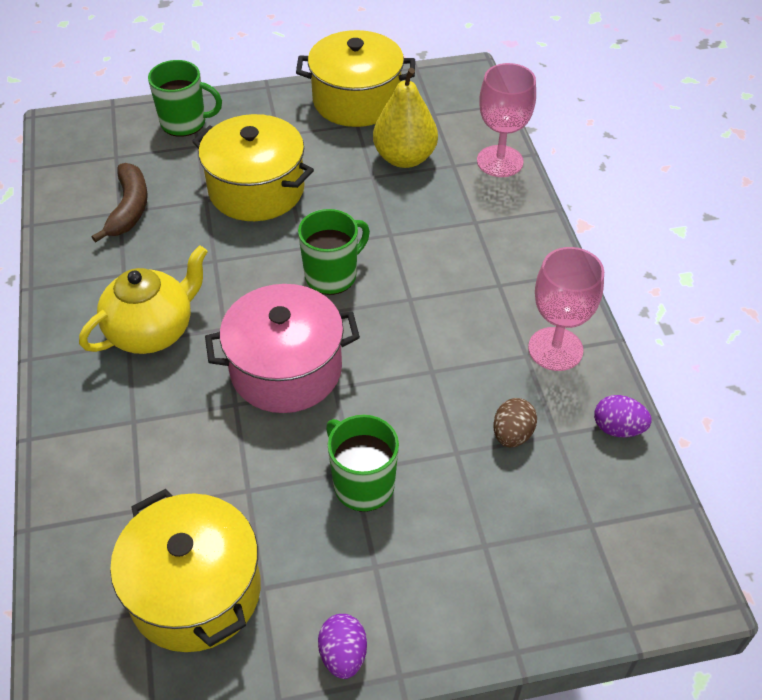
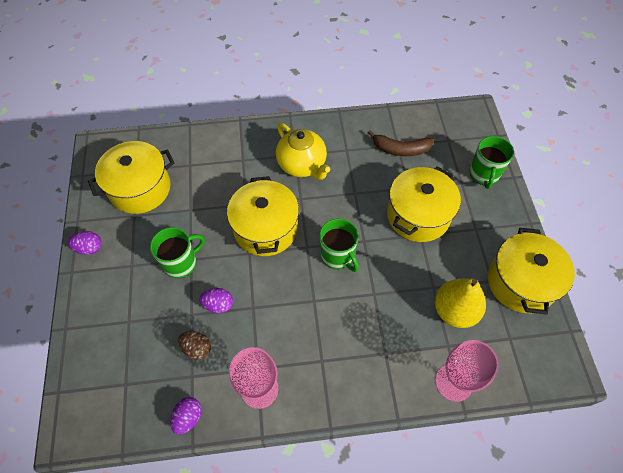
camera: 95 degrees right, 10 degrees up
pink pot [205,284,360,413] -> yellow pot [227,176,299,256]
none -> purple egg [199,288,233,313]

